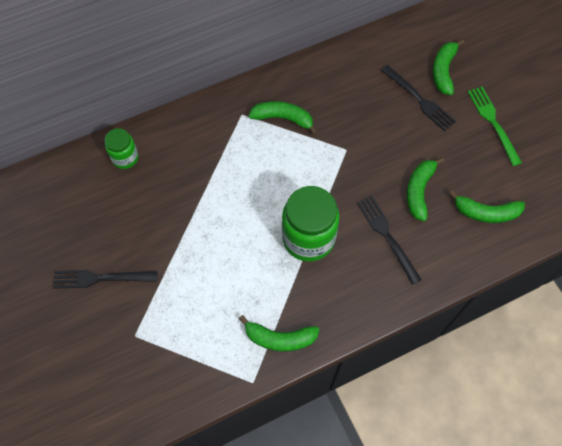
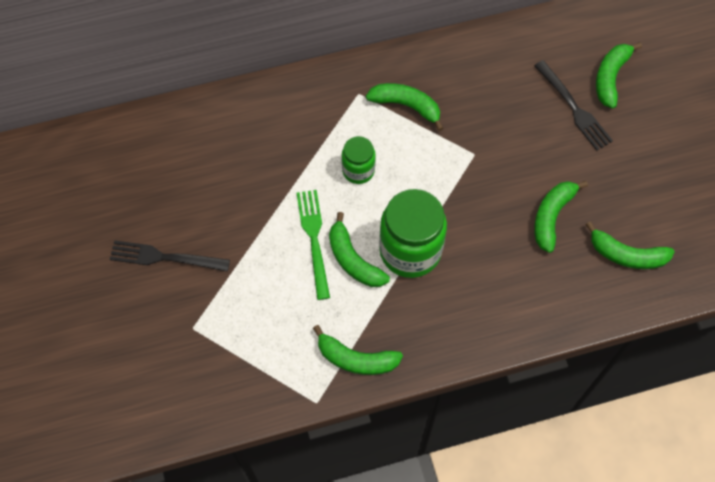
camera: 10 degrees right, 0 degrees up
green jar [105,128,138,169] -> green jar moved to [342,136,376,184]
black fork [357,196,422,285] -> none
green fork [468,87,522,166] -> green fork moved to [297,190,330,300]
none -> green banana [329,212,390,287]

